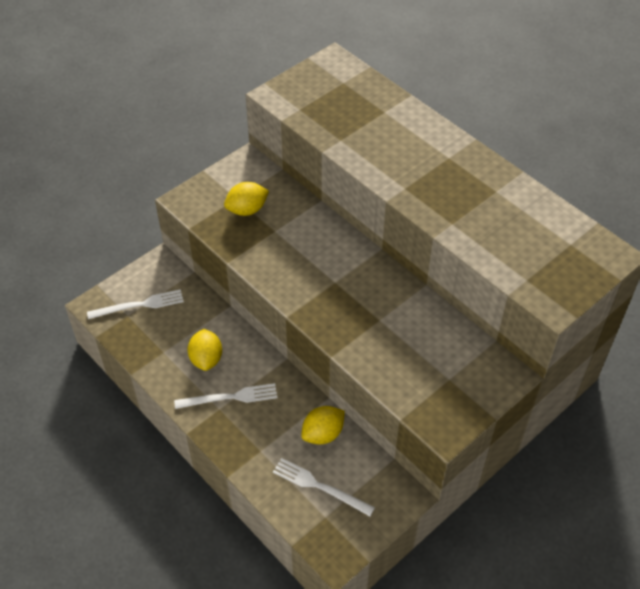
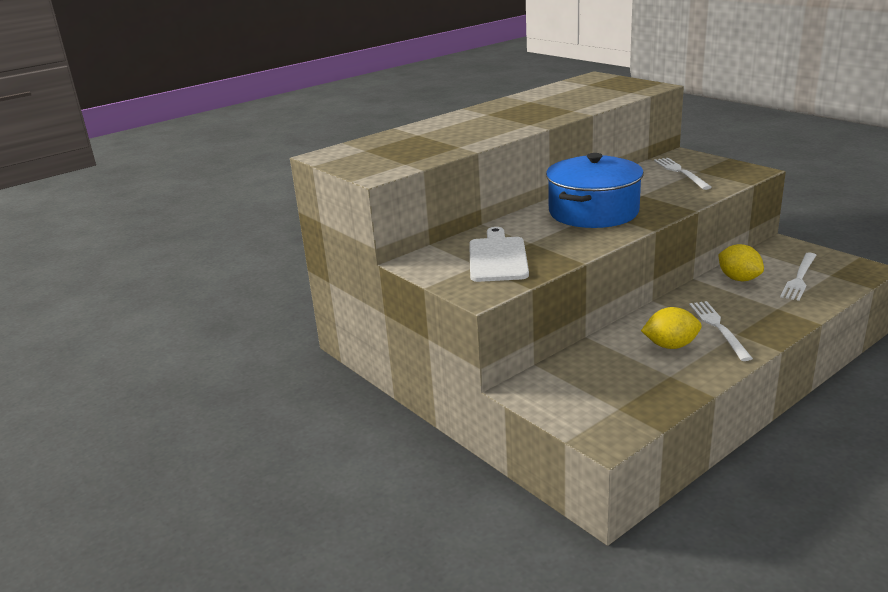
camera: 85 degrees left, 25 degrees down
white fork [87,289,184,319] -> white fork moved to [654,158,712,190]
yellow lemon [224,182,269,216] -> white cutting board [469,227,529,282]
none -> blue pot [546,153,644,228]

